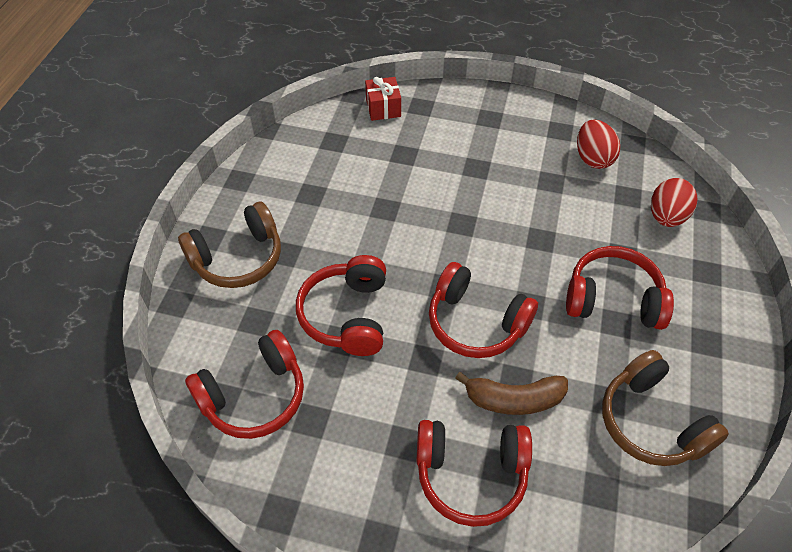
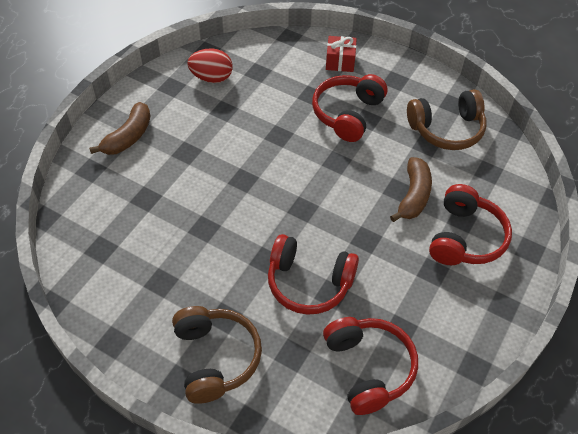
camera: 75 degrees left, 0 degrees up
red gift [365,77,401,121] -> red gift moved to [326,36,357,72]
red headphones [429,262,538,358] -> none
red egg [651,178,697,227] -> none
none -> brown banana [89,102,151,155]

